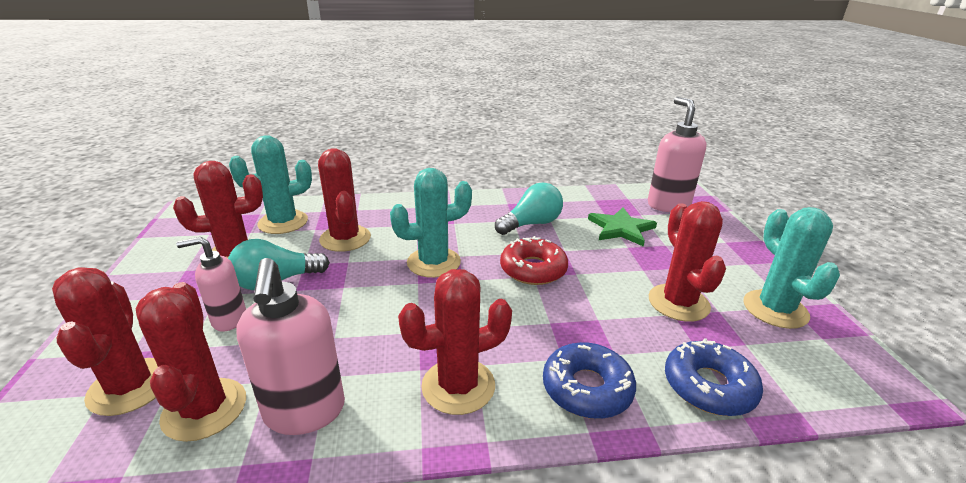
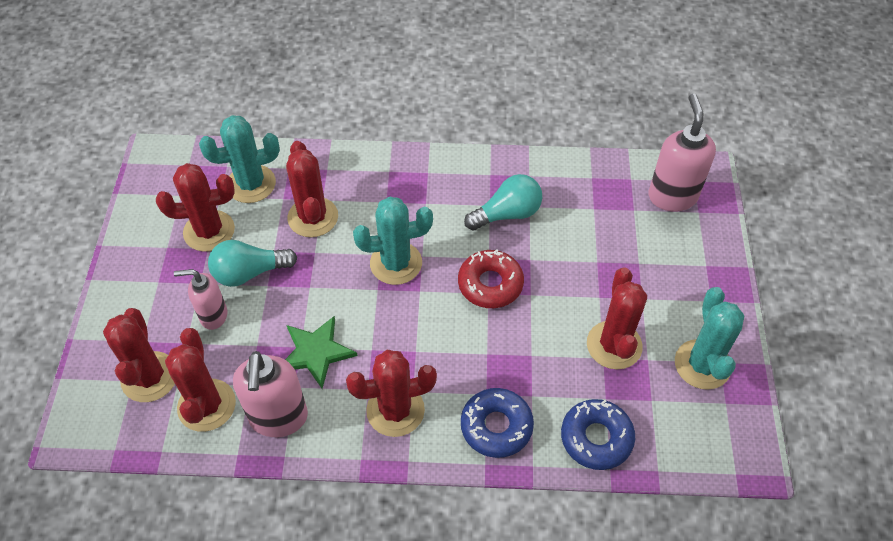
camera: 10 degrees right, 25 degrees up
green star [588,207,657,247] -> green star moved to [285,316,357,389]

